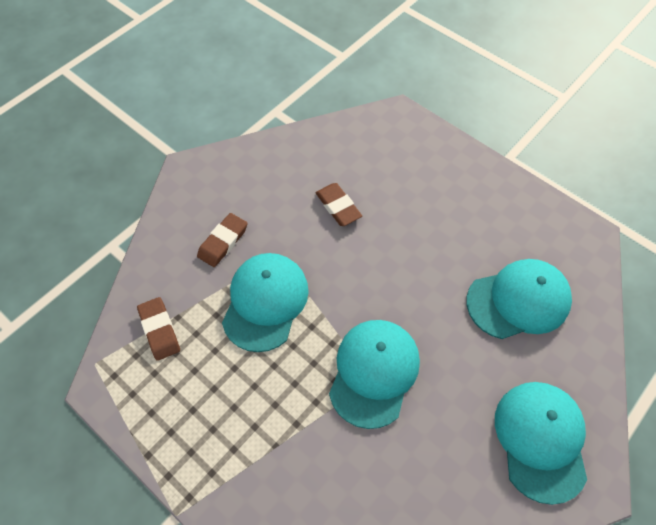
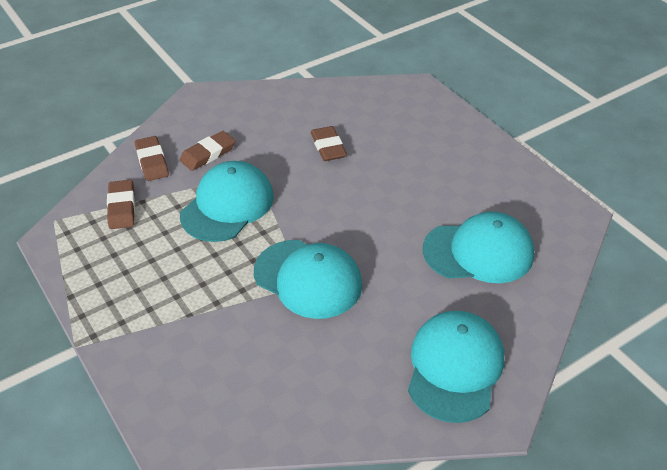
camera: 15 degrees right, 15 degrees down
turquoise cap [329,320,420,429] -> turquoise cap turned 90 degrees clockwise [254,240,362,319]
none -> brown eraser [135,136,169,181]

